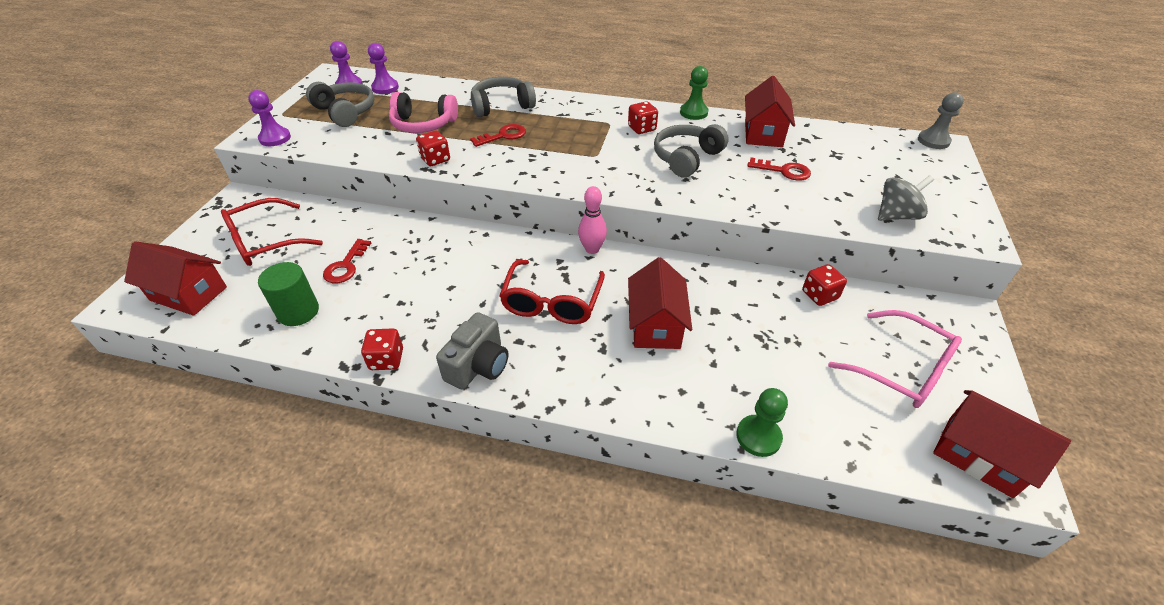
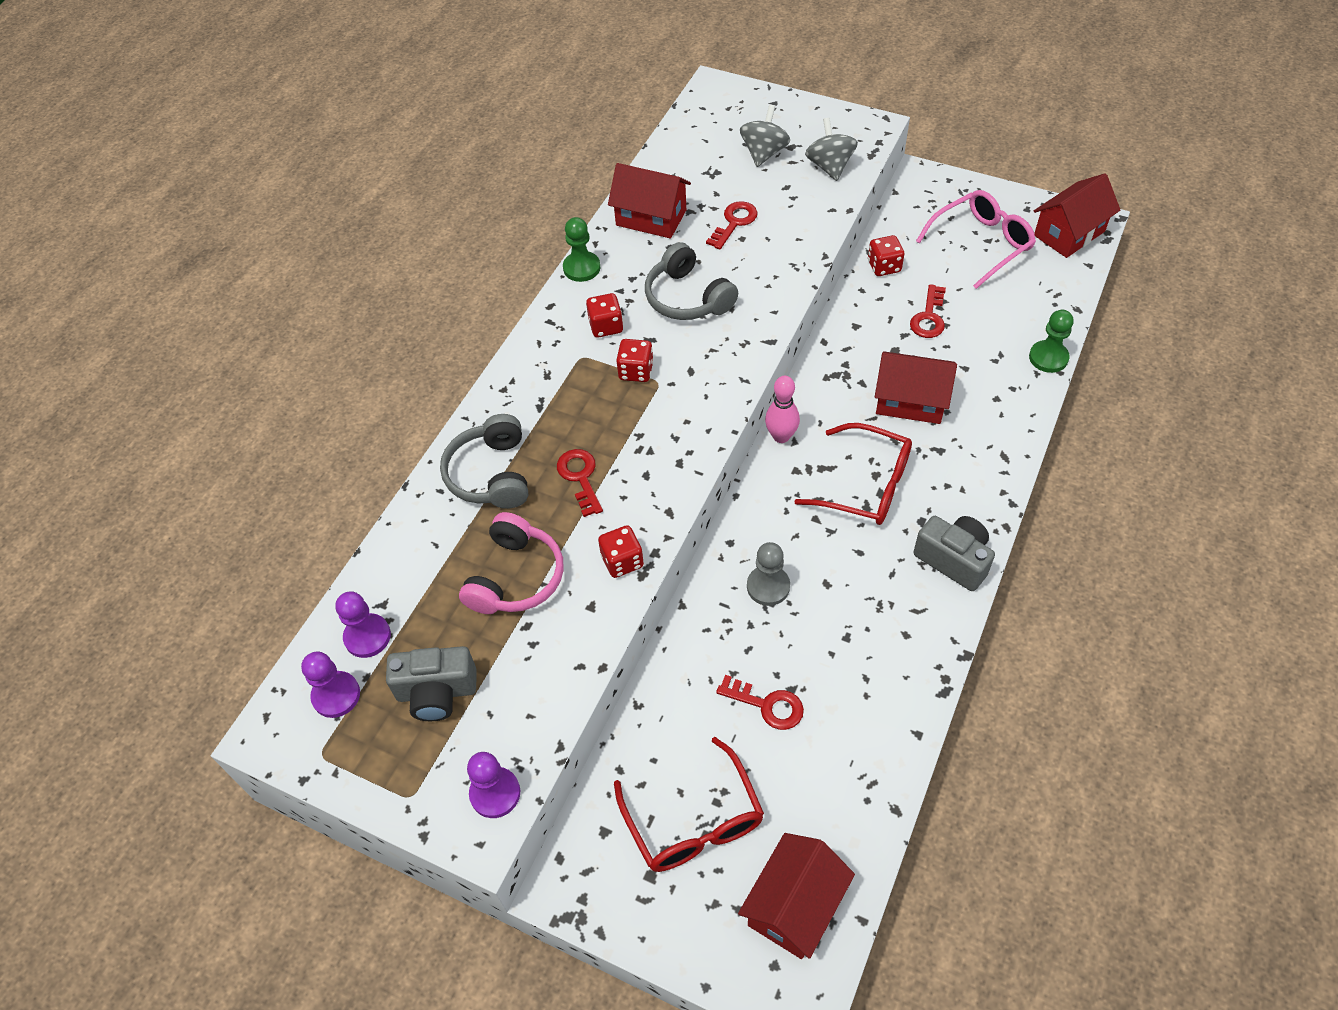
camera: 75 degrees left, 10 degrees up
green cylinder [258,262,319,326] -> none
grey headphones [306,82,375,127] -> grey camera [386,646,476,721]
red dice [361,328,403,370] -> red dice moved to [616,339,654,382]
grey pawn [918,93,964,149] -> grey pawn moved to [747,542,790,606]
none -> grey spinning top [740,105,790,167]
none -> red key [910,284,946,338]

